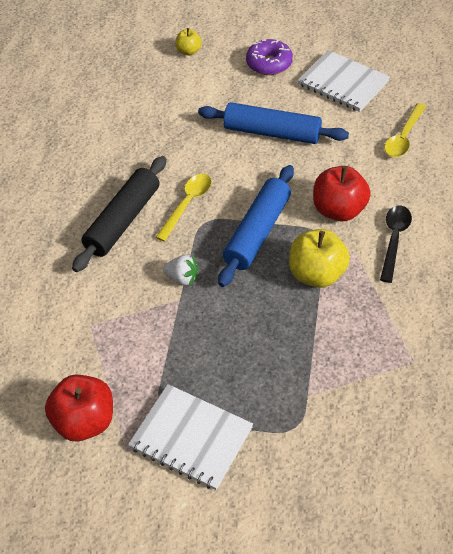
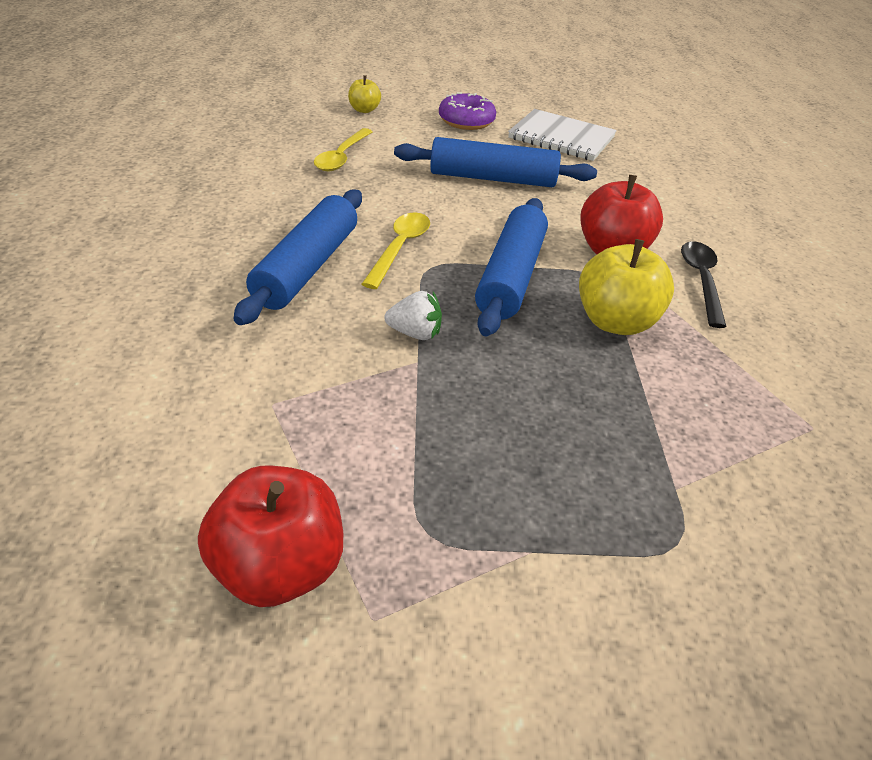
camera: 15 degrees left, 10 degrees down
black rolling pin [72,156,166,272] -> blue rolling pin [233,190,362,325]
white notebook [128,384,253,490] -> none
yellow spoon [385,103,426,157] -> yellow spoon moved to [314,128,373,171]

